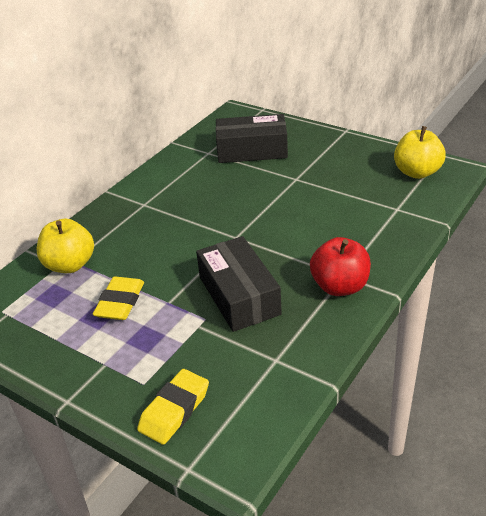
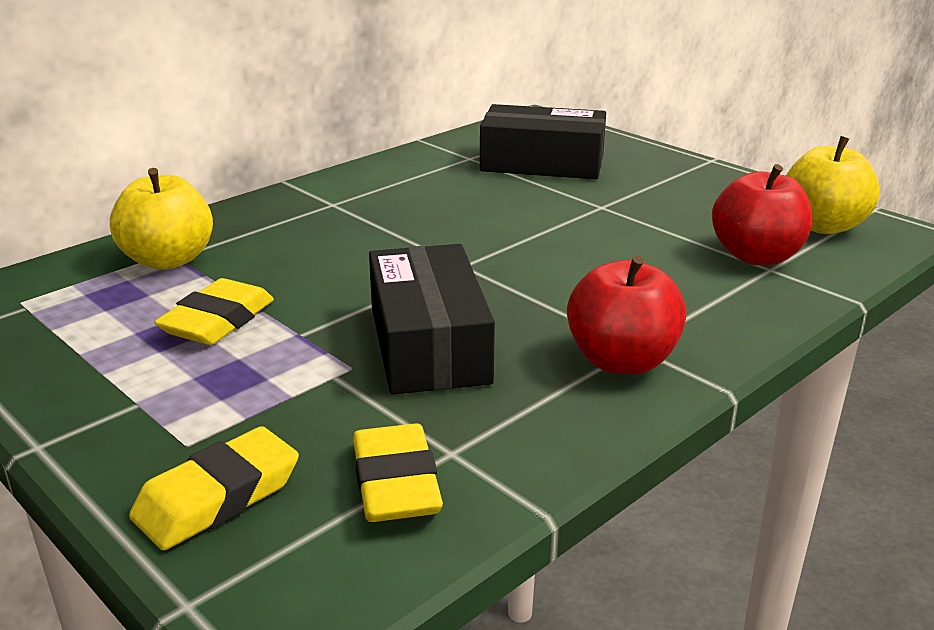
camera: 10 degrees right, 10 degrees down
none -> yellow eraser [353,423,443,522]
none -> red apple [712,164,812,265]

